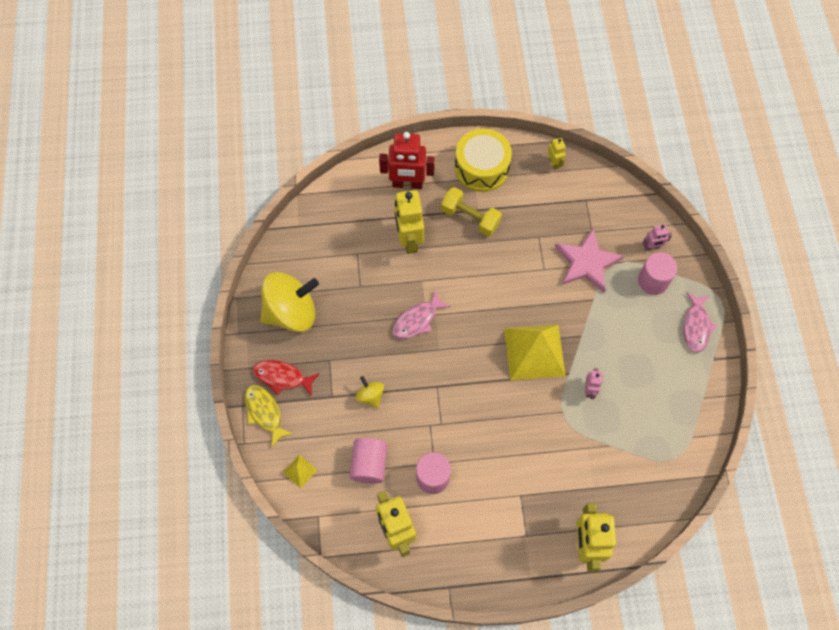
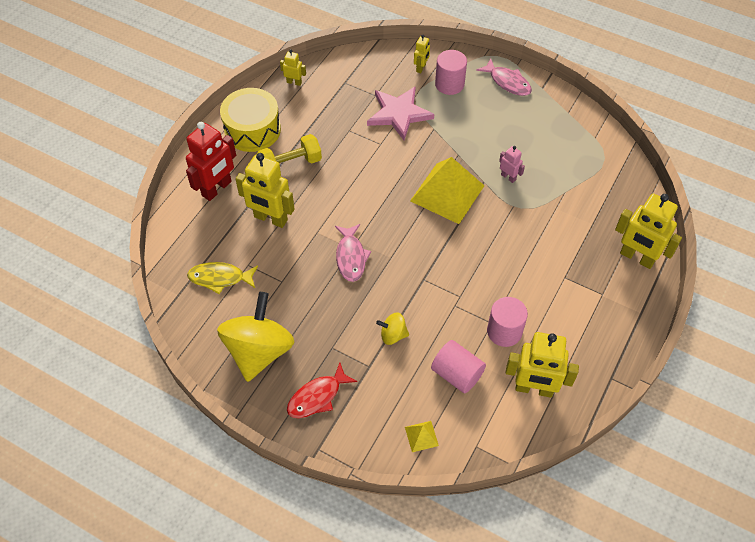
camera: 55 degrees left, 10 degrees down
yellow fish [245,385,293,448] -> yellow fish moved to [187,262,258,294]
pink robot [643,224,672,251] -> yellow robot [414,35,430,73]

